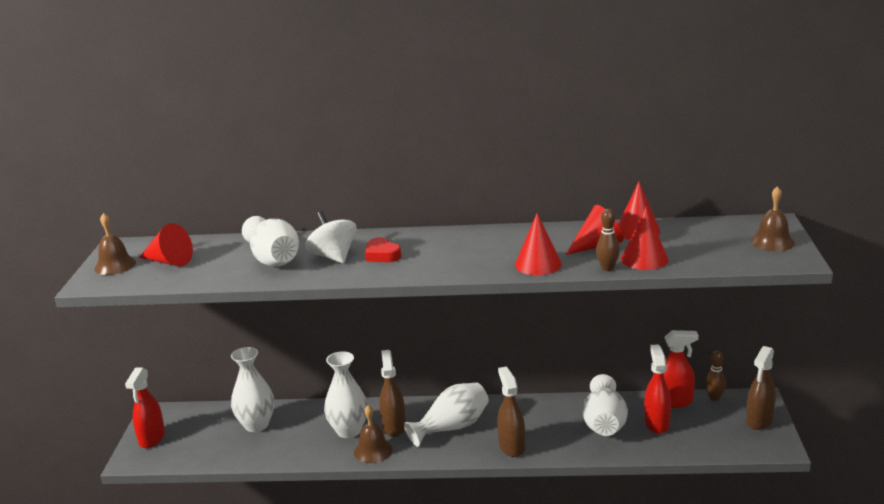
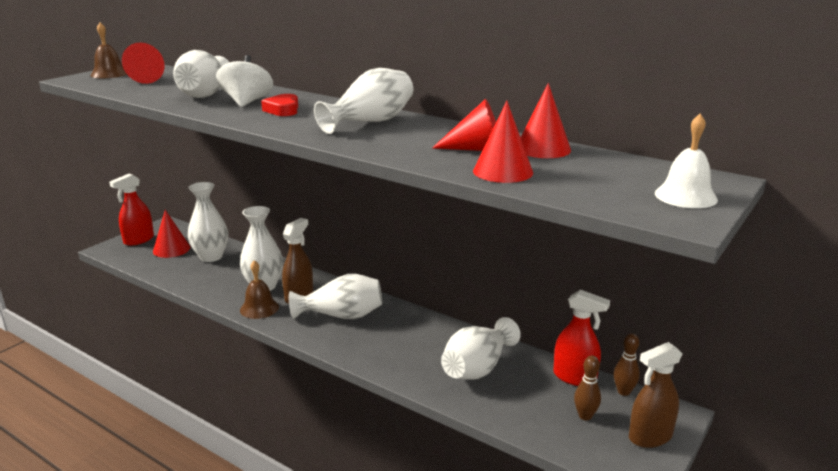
camera: 30 degrees right, 0 degrees up
brown spray bottle [497,367,525,457] -> none
red cone [515,213,562,275] -> red cone moved to [153,210,190,258]
brown bowling pin [596,209,620,271] -> brown bowling pin moved to [574,355,601,420]
red spray bottle [644,344,671,434] -> none
brown bell [751,186,795,251] -> white bell [655,114,718,208]
none -> white vase [314,68,413,134]

